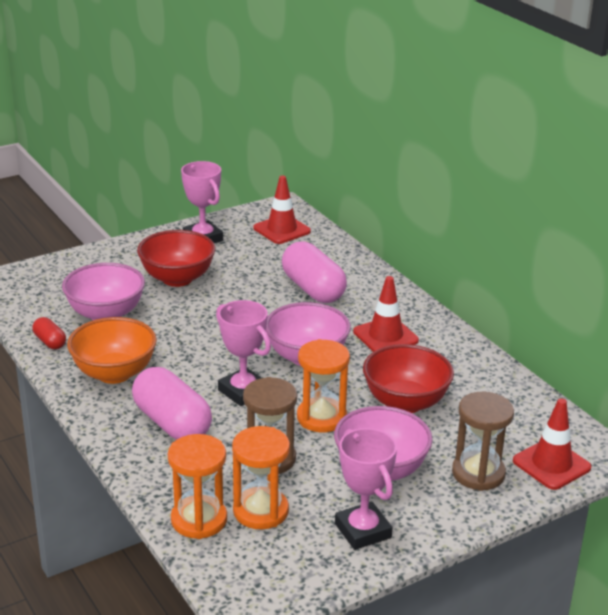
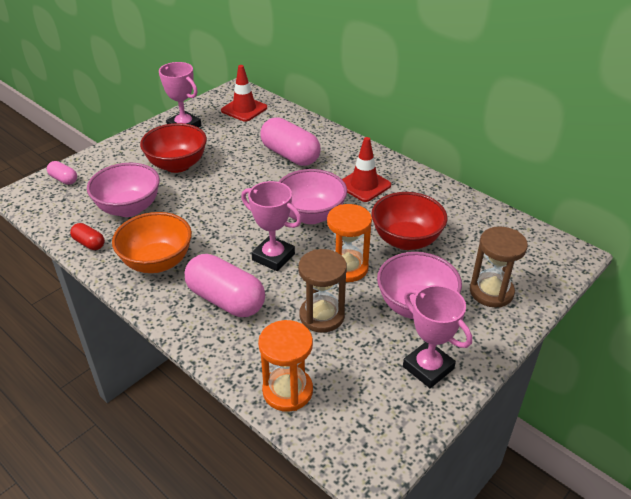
camera: 15 degrees left, 10 degrees up
orange hourglass [232,426,290,529] -> none
red traffic cone [513,398,591,490] -> none
none -> pink capsule [47,161,77,185]

